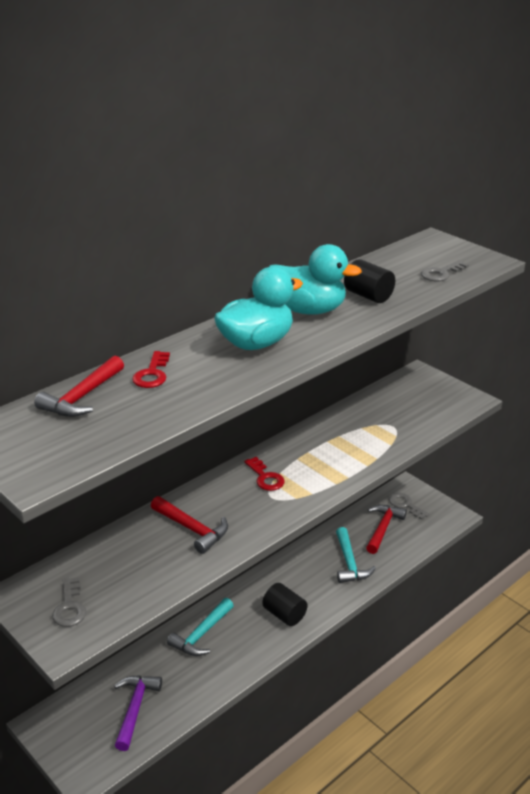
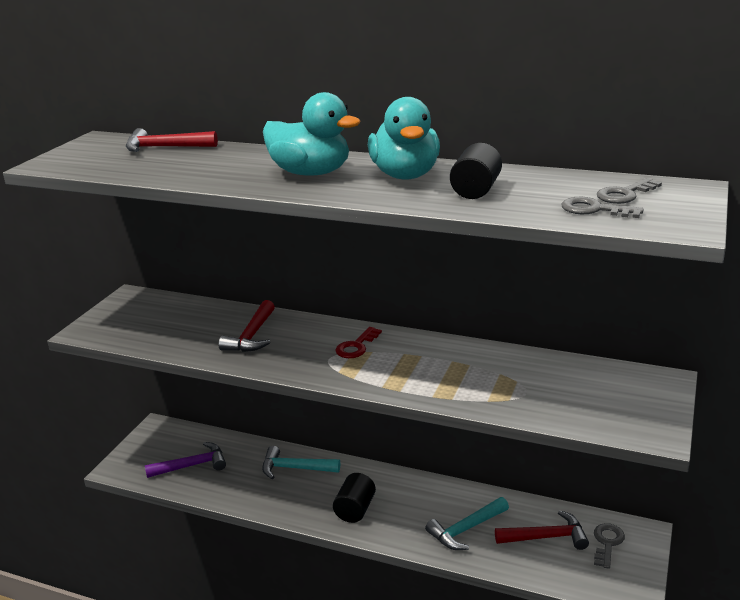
camera: 65 degrees right, 5 degrees down
grey key [52,577,86,627] -> grey key moved to [597,178,662,204]
red key [132,351,170,388] -> none

